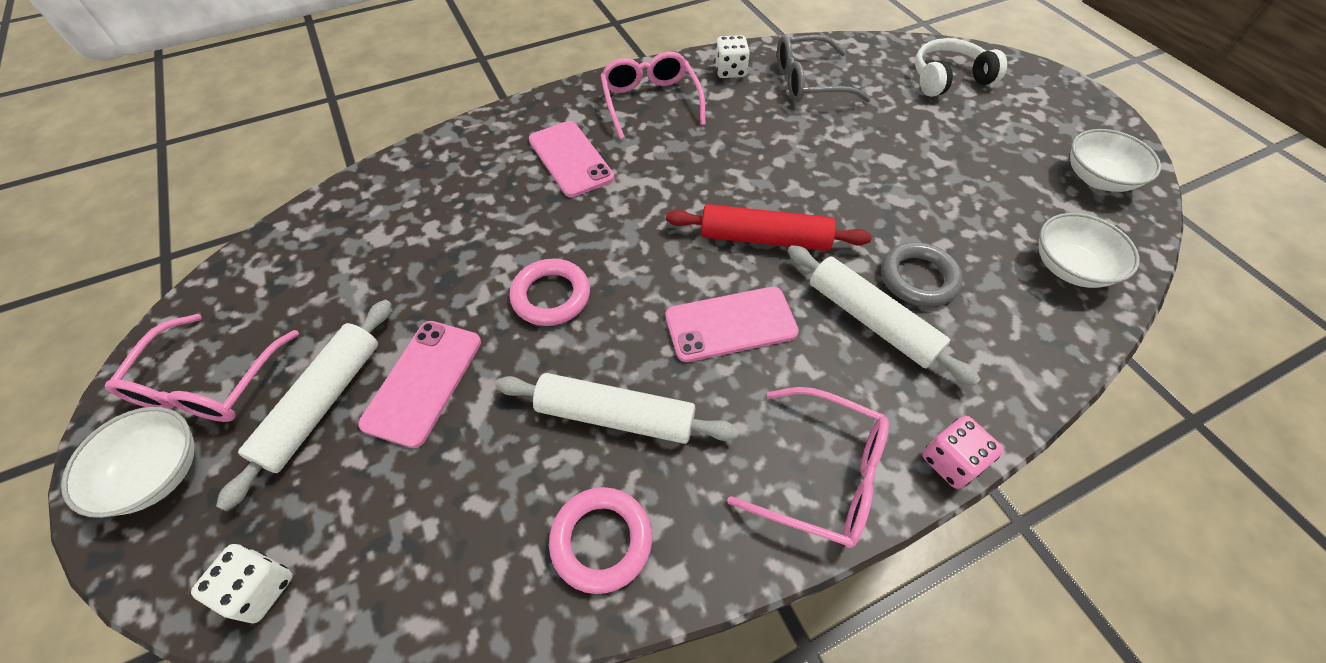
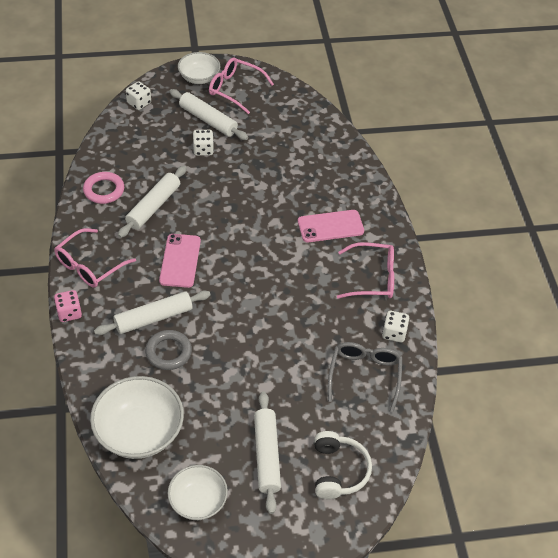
camera: 105 degrees right, 5 degrees down
pink phone [358,321,481,448] -> white dice [193,130,214,156]
pink ring [510,259,590,326] -> none
red rolling pin [666,204,872,251] -> none
white bowl [1039,213,1139,288] -> white bowl [90,376,184,459], size x1.61
none -> white rolling pin [254,392,281,514]

